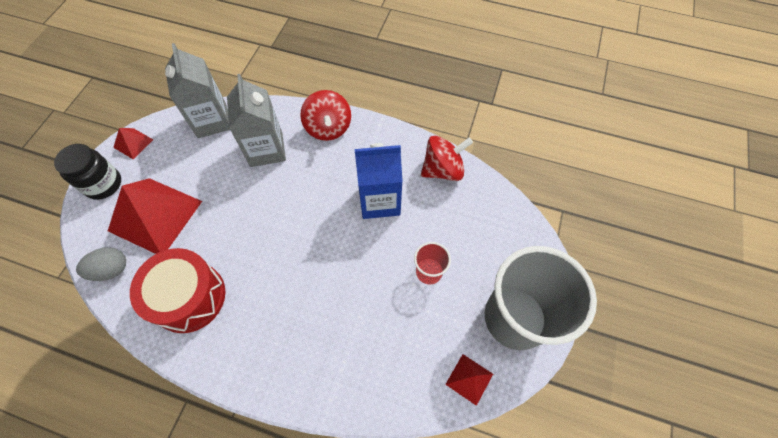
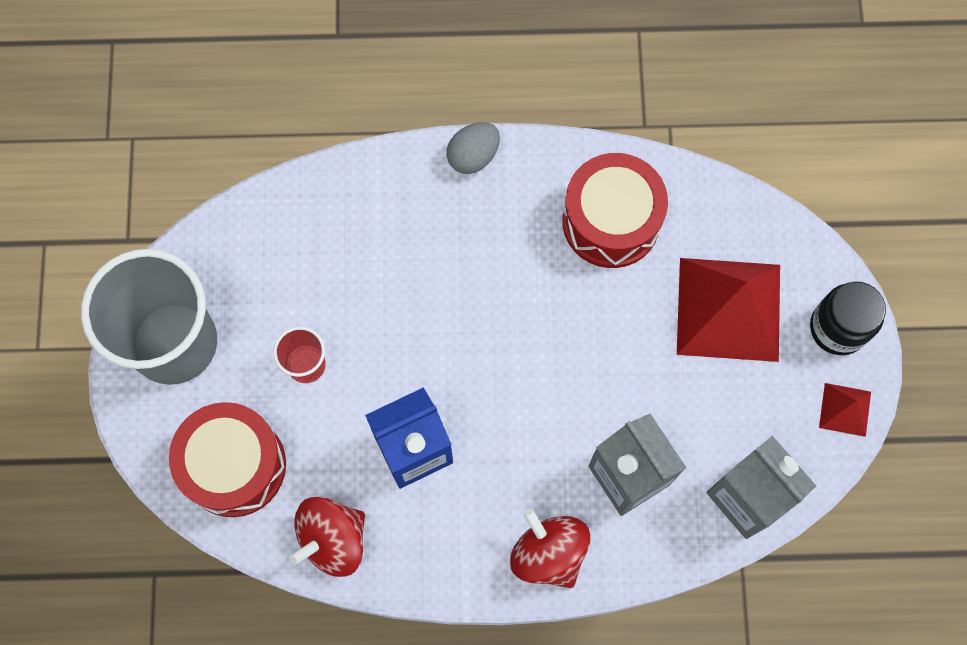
camera: 160 degrees right, 10 degrees up
grey egg [76,247,126,281] -> grey egg moved to [446,122,500,174]
red pyramid [445,354,493,406] -> none
none -> red drum [169,402,286,517]

